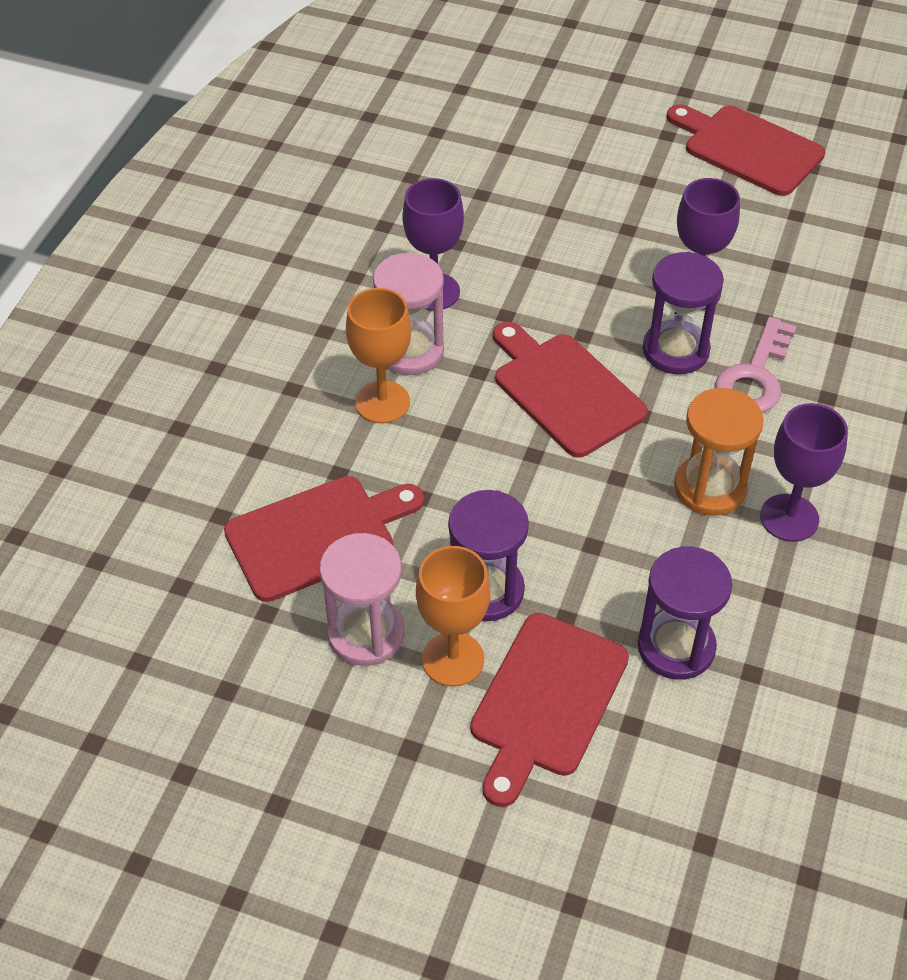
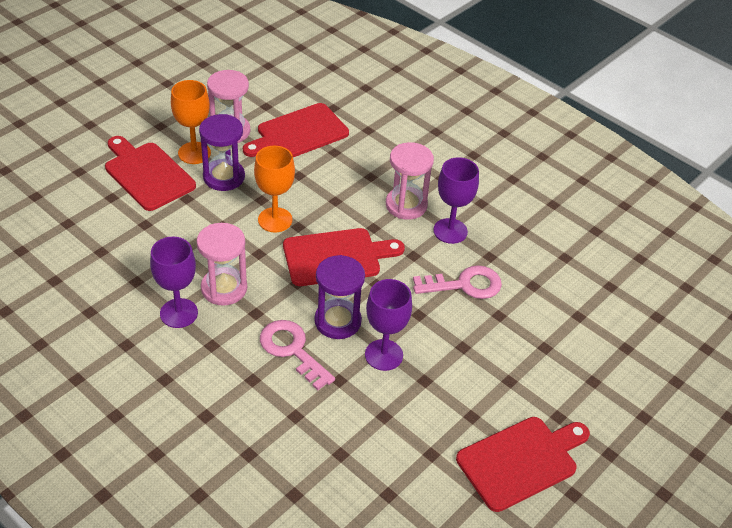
camera: 110 degrees right, 5 degrees down
red cutting board [224,476,424,602] -> red cutting board turned 60 degrees clockwise [243,103,349,157]
orange goblet [346,288,411,423] -> orange goblet moved to [254,146,295,232]
purple hourglass [638,547,732,680] -> none
orange hourglass [674,388,764,516] -> pink hourglass [197,223,247,306]
none -> pink key [413,265,502,299]

